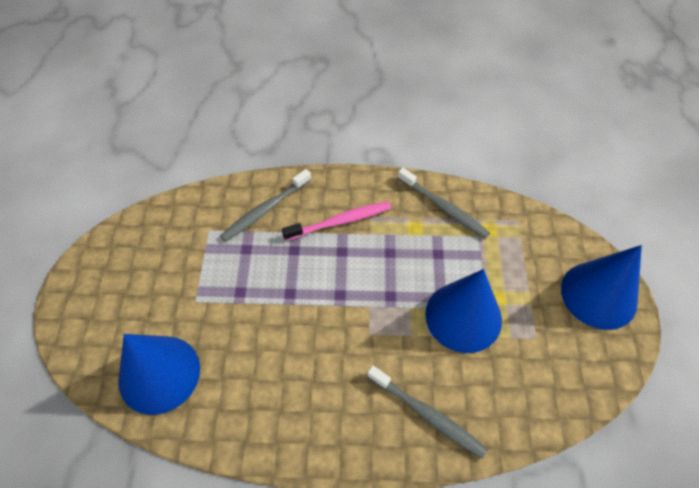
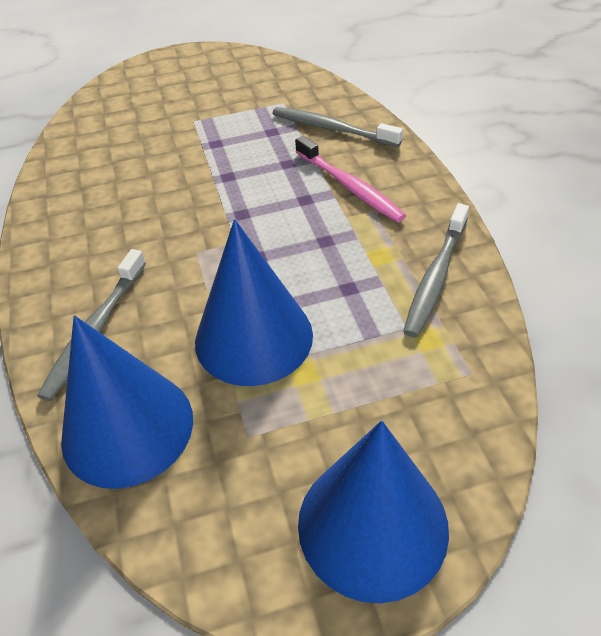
camera: 75 degrees right, 10 degrees down
blue cone [118,334,200,415] -> blue cone moved to [61,315,193,489]

